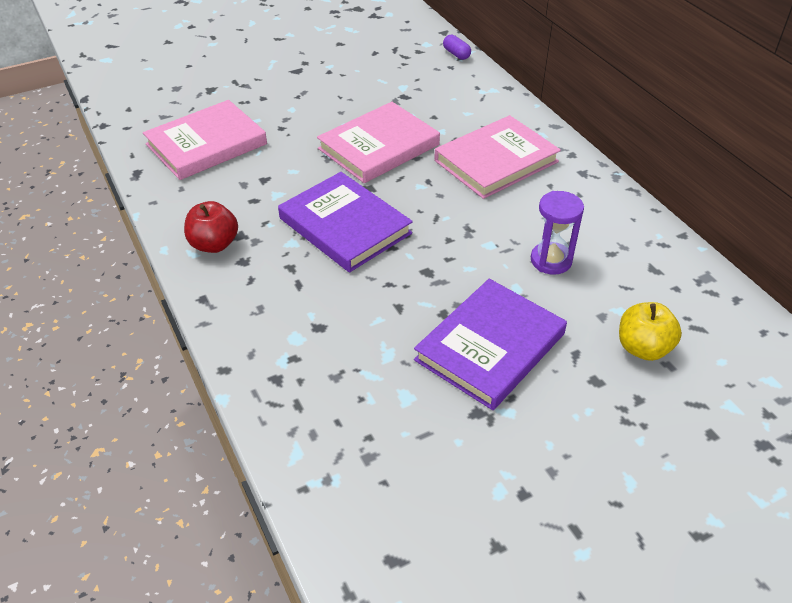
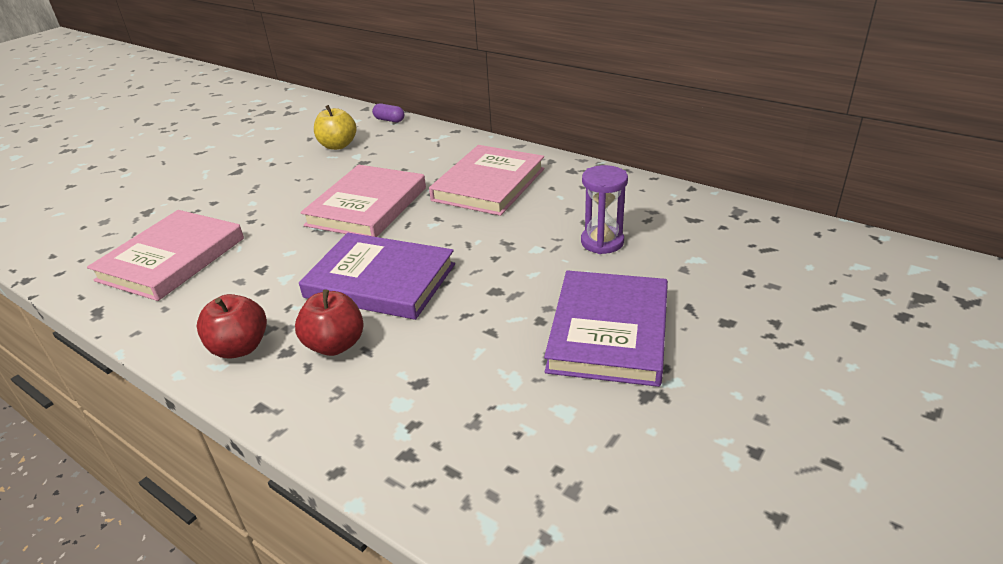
camera: 25 degrees left, 10 degrees down
yellow apple [619,302,682,361] -> yellow apple moved to [314,105,357,150]
none -> red apple [295,290,364,356]

